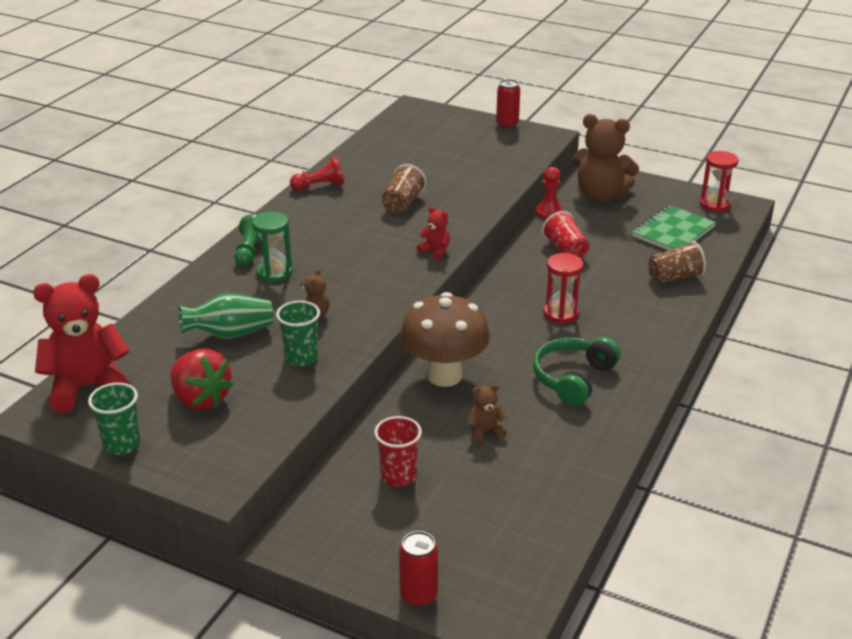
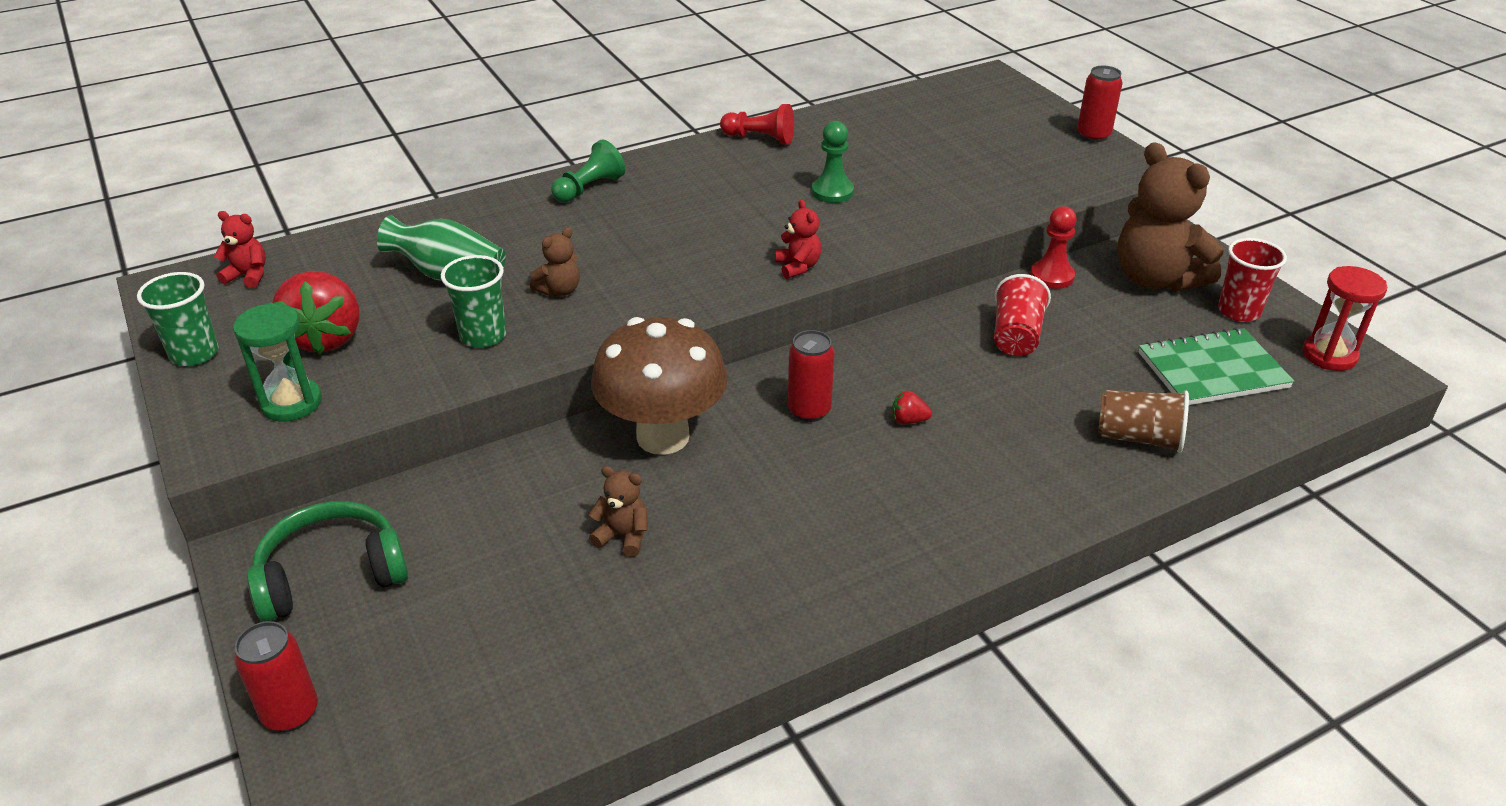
camera: 35 degrees right, 5 degrees up
red teddy bear [33,274,131,413] -> red teddy bear [214,211,266,288], size x0.45
green hourglass [252,211,292,282] -> green hourglass moved to [233,303,322,421]
red cup [374,416,422,487] -> red cup moved to [1218,238,1287,322]
brown cup [382,164,426,213] -> green pawn [812,121,854,203]
green headphones [533,337,620,406] -> green headphones moved to [247,501,409,622]
red hourglass [543,253,584,324] -> red strawberry [892,391,932,424]
none -> red can [788,330,835,422]

